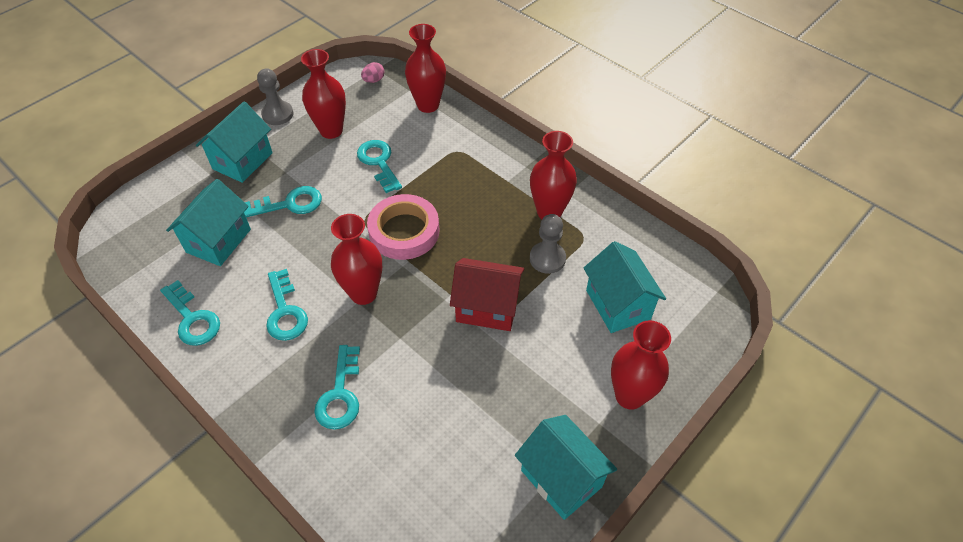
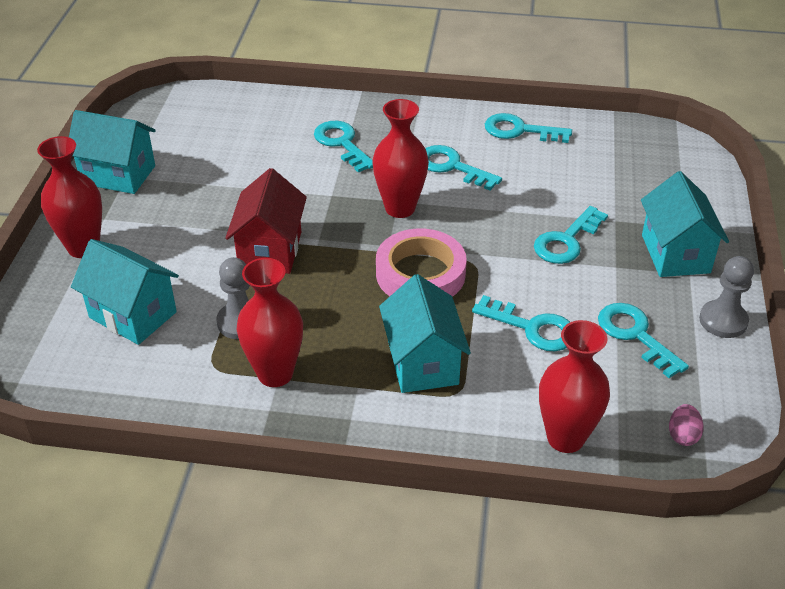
camera: 145 degrees right, 10 degrees down
turquoise house [166,179,251,266] -> turquoise house moved to [379,274,471,393]
red vase [301,49,346,139] -> turquoise key [598,303,689,378]
red house [450,258,524,331] -> red house turned 60 degrees counterclockwise [225,168,307,274]

